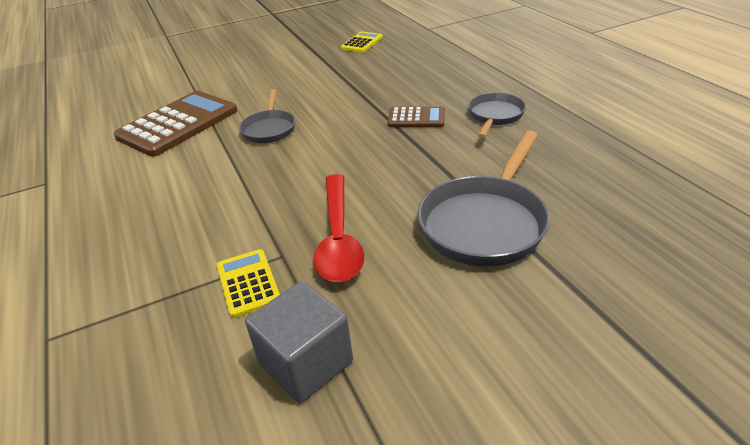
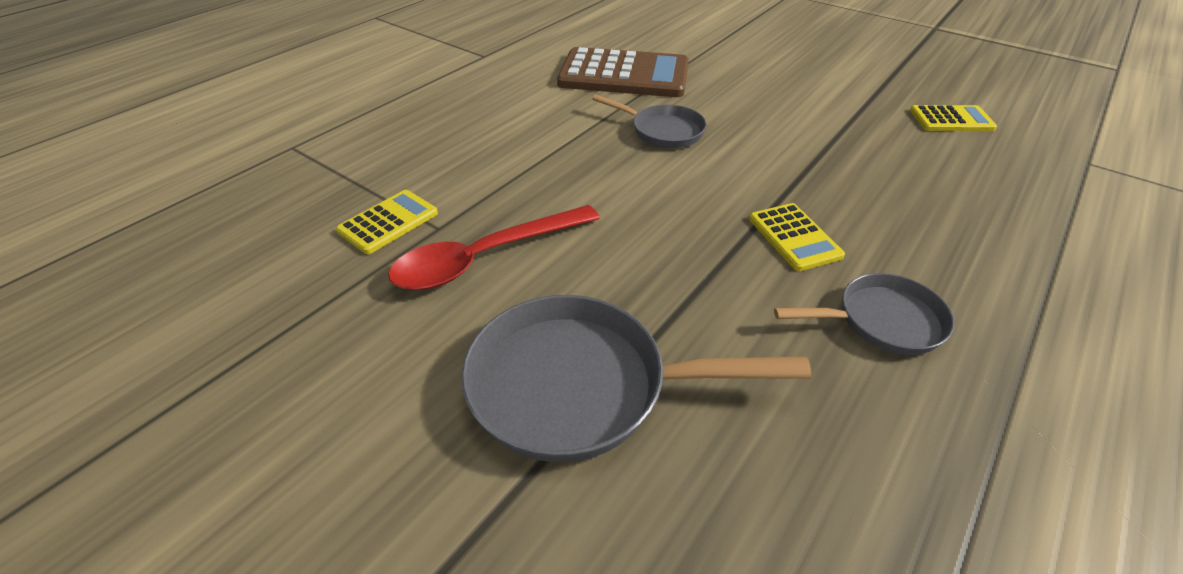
camera: 60 degrees right, 5 degrees up
grey pan [239,89,295,143] -> grey pan turned 120 degrees counterclockwise [592,95,707,148]
grey cube [245,281,353,403] -> none
brown calculator [388,107,445,127] -> yellow calculator [749,203,845,271]

